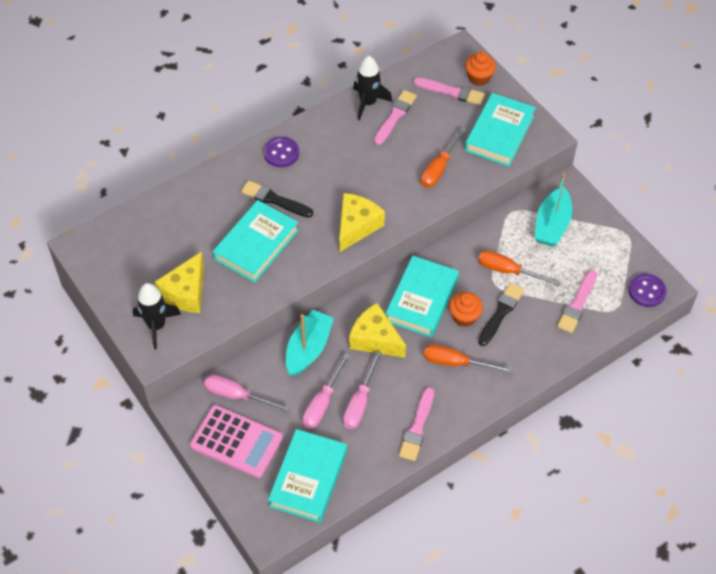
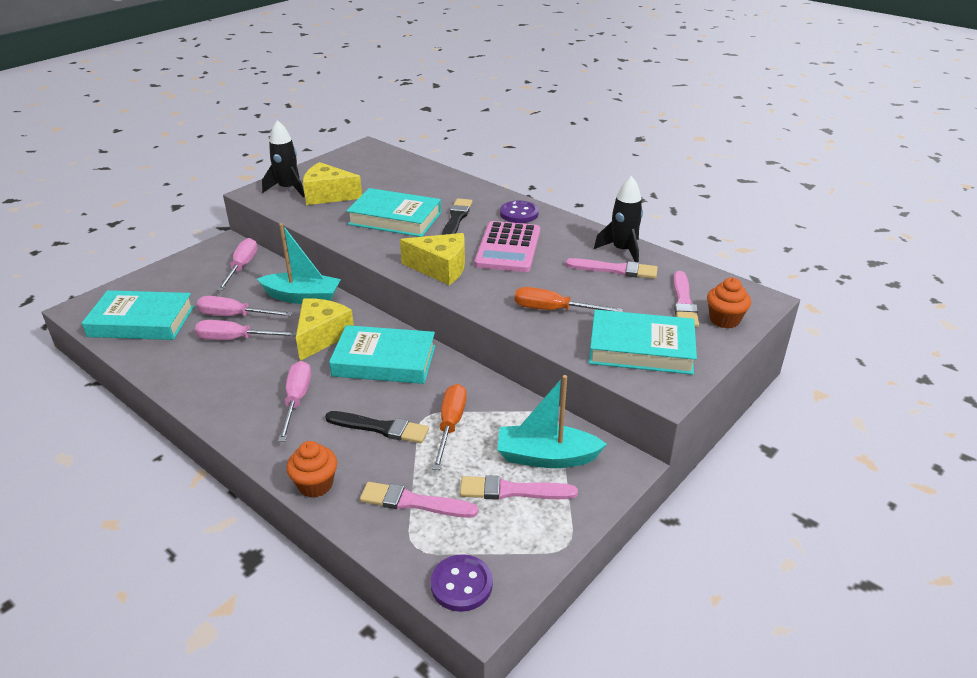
camera: 75 degrees right, 20 degrees down
pink calculator [190,405,283,478] -> pink calculator moved to [474,221,540,272]
pink brush [399,387,434,461] -> pink brush moved to [460,475,578,500]
orange screwdriver [424,344,512,373] -> pink screwdriver [278,361,311,442]
orange cupcake [449,292,483,327] -> orange cupcake moved to [286,441,337,498]

